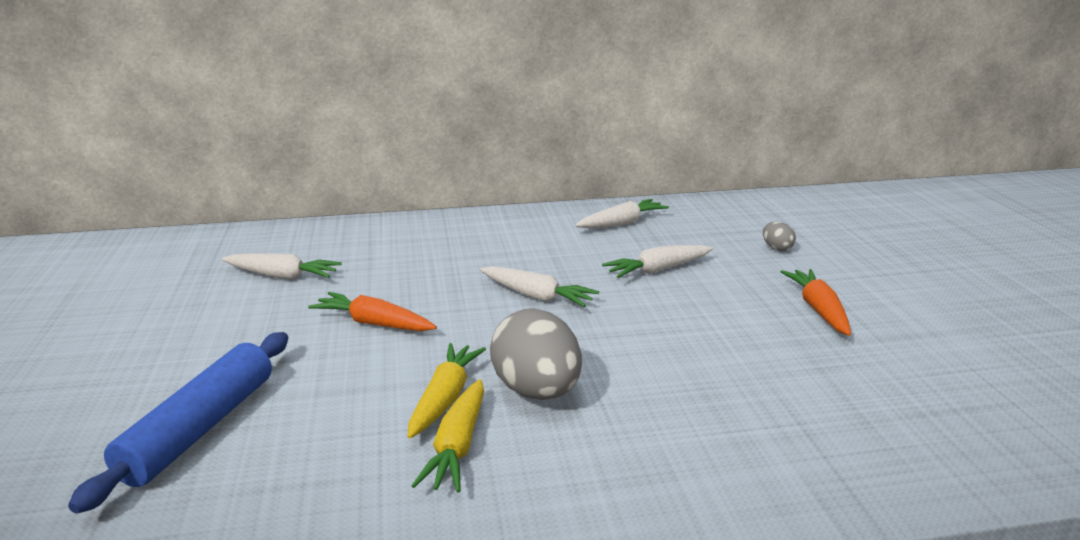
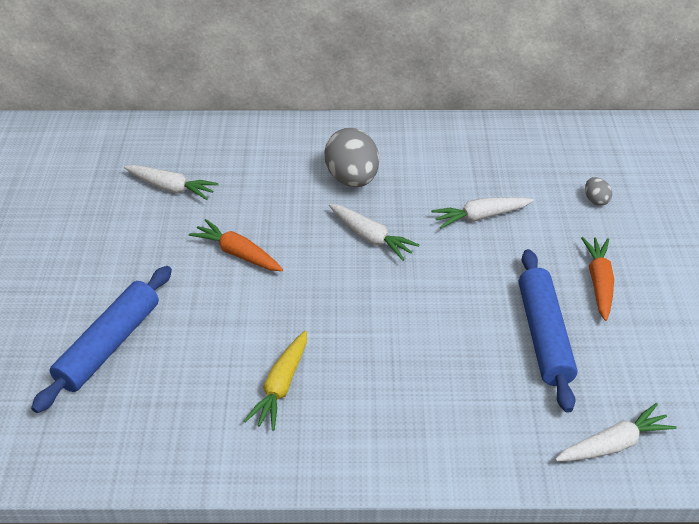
camera: 10 degrees right, 20 degrees up
yellow carrot [408,343,486,439] -> none
grey egg [490,308,582,400] -> grey egg moved to [324,128,379,187]
white carrot [575,199,669,228] -> white carrot moved to [555,403,677,461]
none -> blue rolling pin [519,249,577,413]

